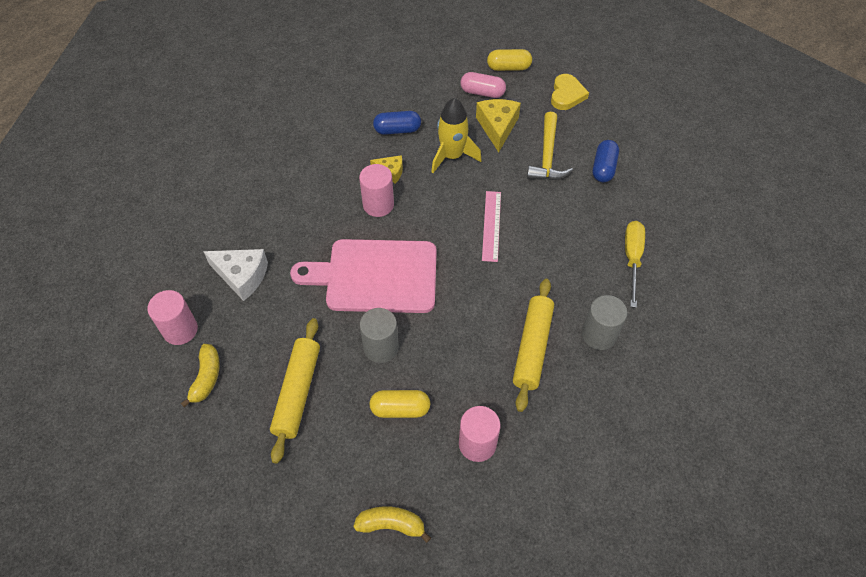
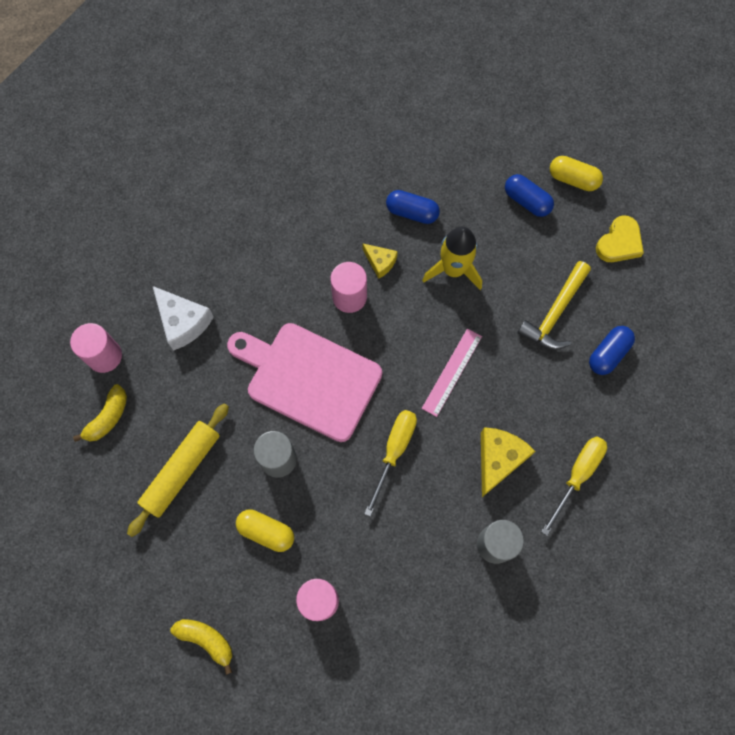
camera: 25 degrees right, 15 degrees up
pink capsule [460,72,506,98] -> blue capsule [505,174,554,217]
yellow cheese [476,99,521,152] -> yellow cheese moved to [481,427,535,497]
yellow rolling pin [513,279,554,412] -> none
none -> yellow screwdriver [364,410,417,517]

